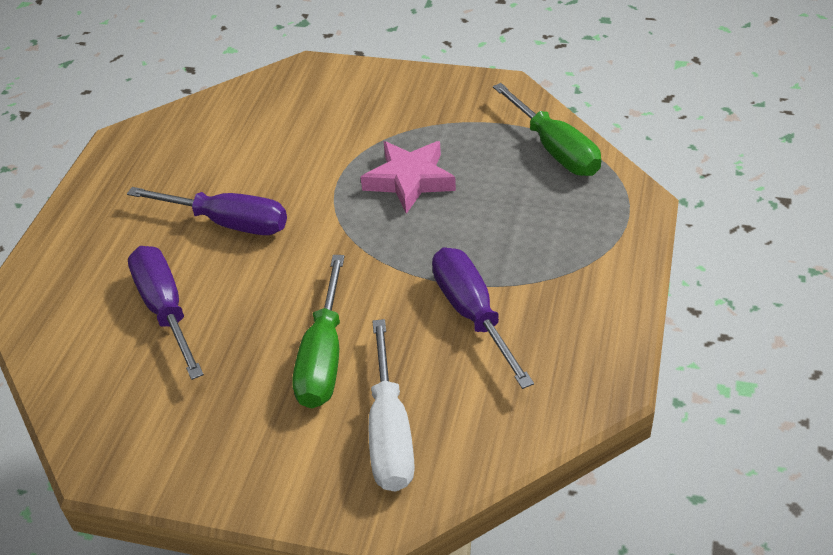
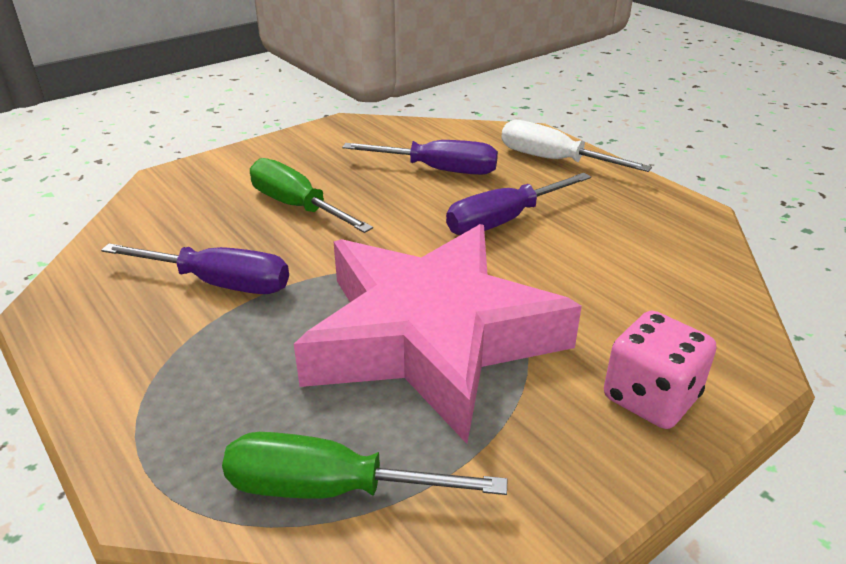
camera: 125 degrees right, 10 degrees down
pink star [361,141,456,214] -> pink star [294,224,582,444], size x2.19
white screwdriver [369,319,415,491] -> white screwdriver moved to [501,120,652,172]
none -> pink dice [604,310,716,429]

